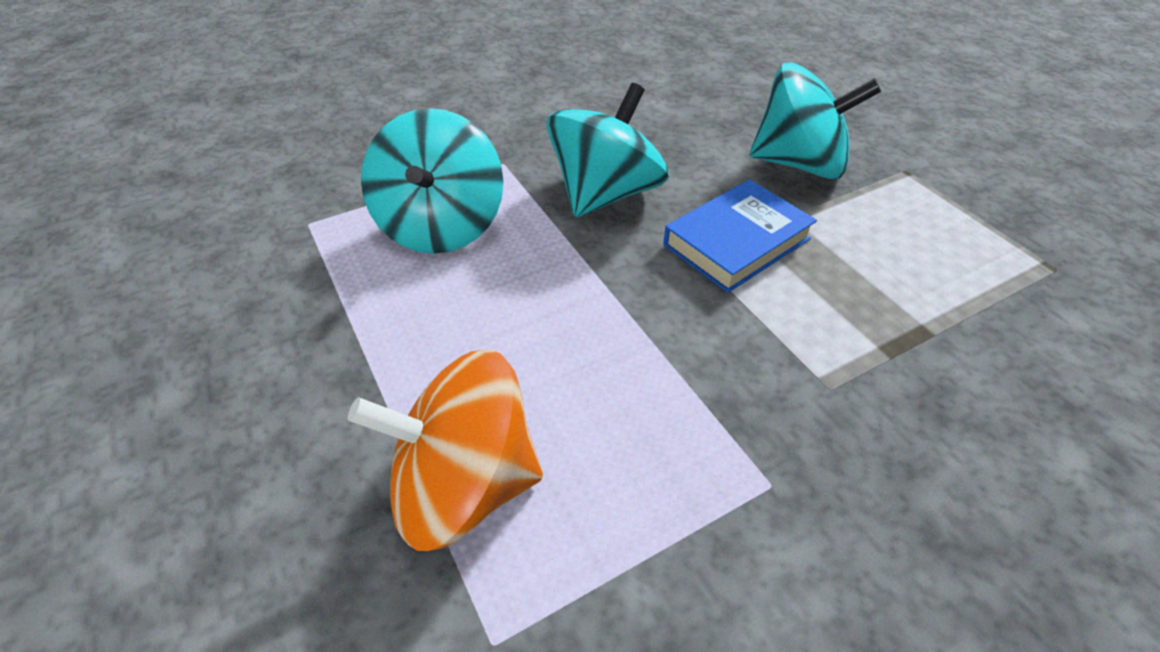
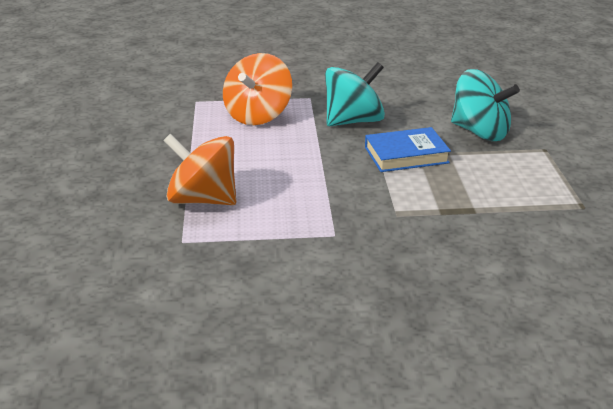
camera: 25 degrees right, 15 degrees down
turquoise spinning top [361,108,503,254] -> orange spinning top [223,53,292,125]

